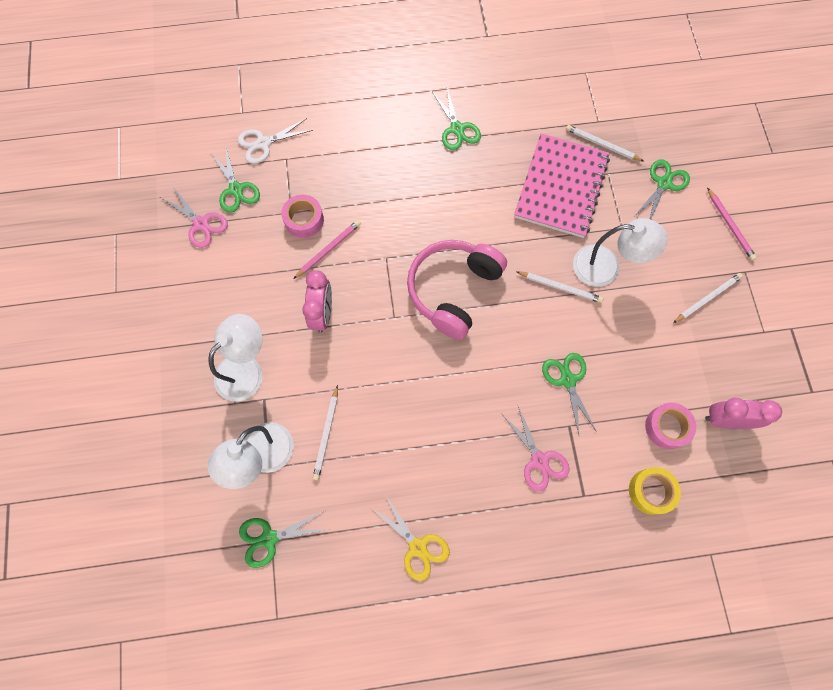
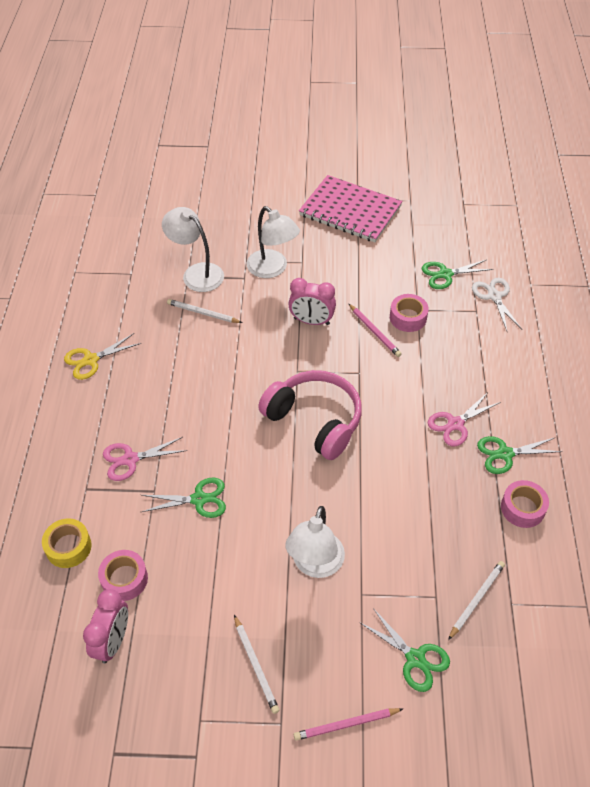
camera: 100 degrees right, 20 degrees down
pink scissors [160,187,228,248] -> pink scissors moved to [428,391,501,446]
green scissors [239,510,330,568] -> none
pink notebook [514,133,610,238] -> pink notebook moved to [299,175,402,242]
white pencil [516,271,603,303] -> none
none -> pink tape [501,480,549,528]

